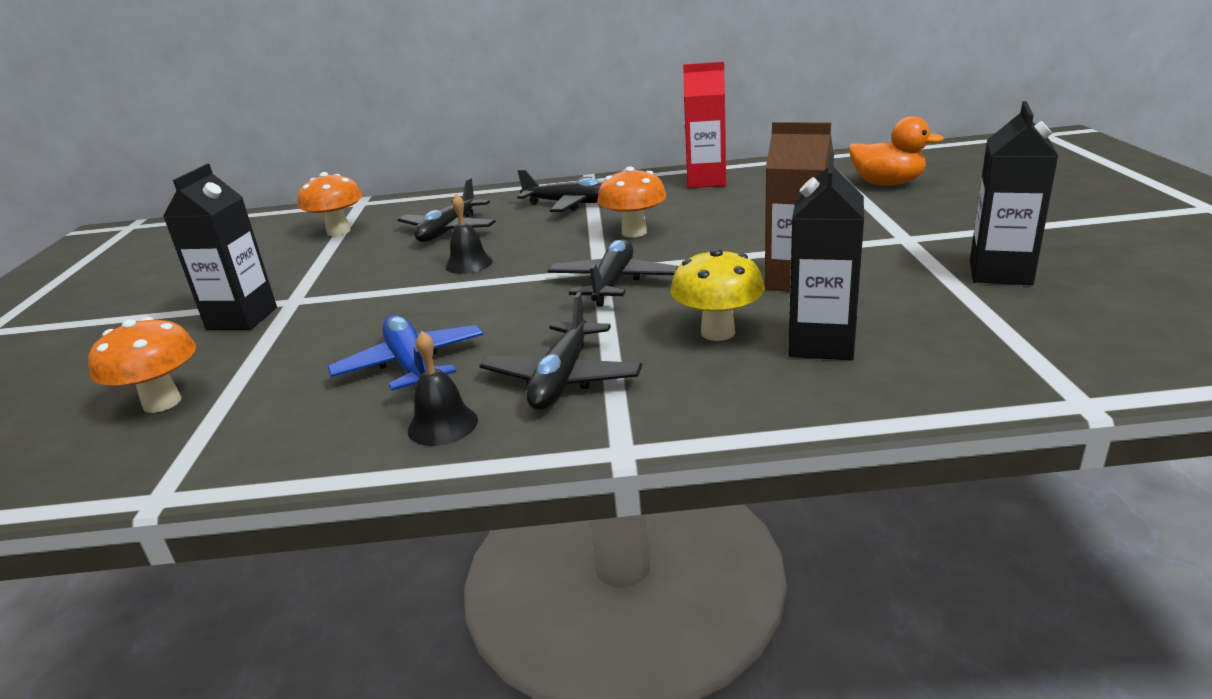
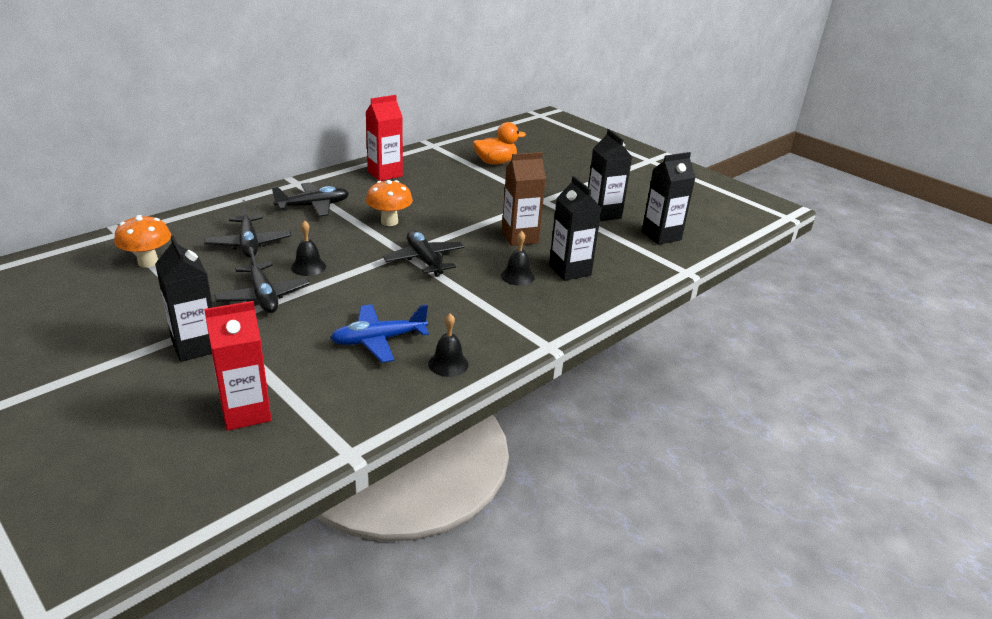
camera: 45 degrees left, 5 degrees up
orange mushroom [88,317,196,413] -> red carton [204,301,271,431]
blue plane [328,315,483,391] -> blue plane turned 45 degrees counterclockwise [330,304,429,363]
black plane [480,292,642,410] -> black plane moved to [214,247,310,313]
yellow mushroom [670,248,765,341] -> black bell [501,231,535,286]
none -> black carton [642,152,696,245]

